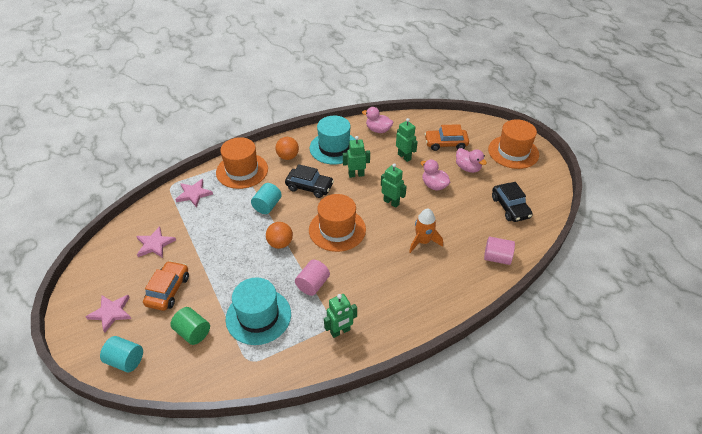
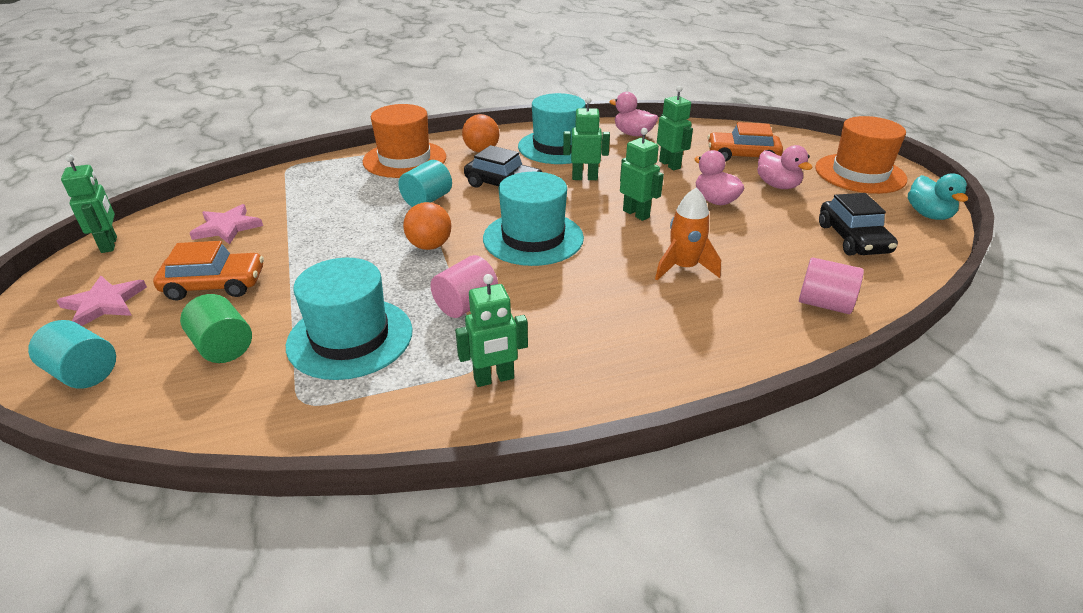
camera: 10 degrees right, 10 degrees down
orange car [143,261,189,311] -> orange car turned 60 degrees clockwise [153,241,264,301]
pink star [175,179,213,207] -> none
orange hat [309,194,366,252] -> turquoise hat [483,172,584,266]
none -> green robot [61,154,117,253]
none -> turquoise duck [908,174,968,220]

